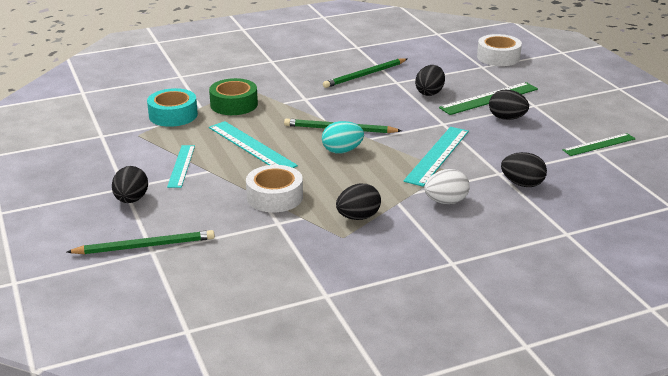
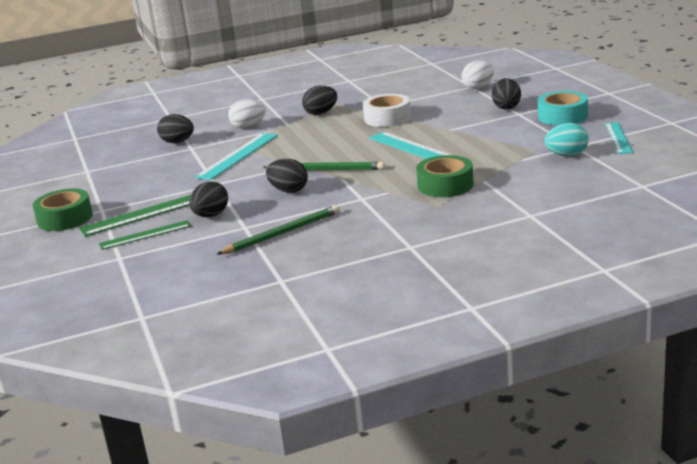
camera: 175 degrees left, 5 degrees down
green pencil [67,230,215,254] -> white egg [461,60,494,89]
turquoise tape [147,88,198,127] -> turquoise tape moved to [538,91,588,126]
turquoise ruler [167,145,195,188] -> turquoise ruler moved to [605,122,633,154]
turquoise egg [322,121,364,154] -> turquoise egg moved to [544,123,589,156]
white tape [477,34,522,66] -> none
black egg [489,89,529,120] -> black egg moved to [266,159,308,193]
green ruler [563,133,636,156] -> green ruler moved to [99,220,191,250]
none -> green tape [33,189,93,231]

